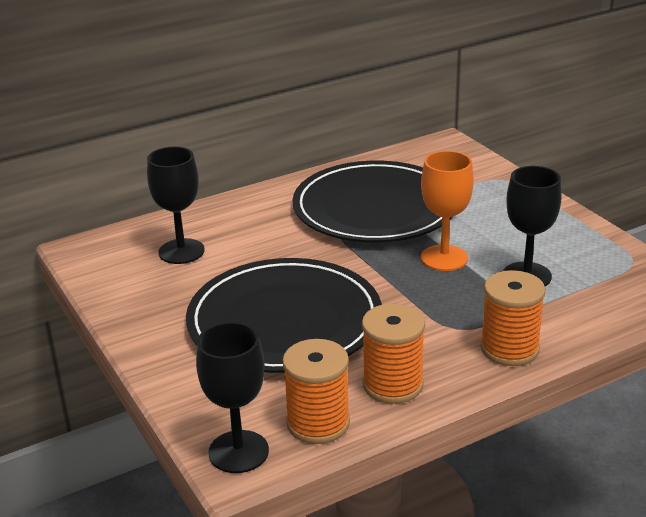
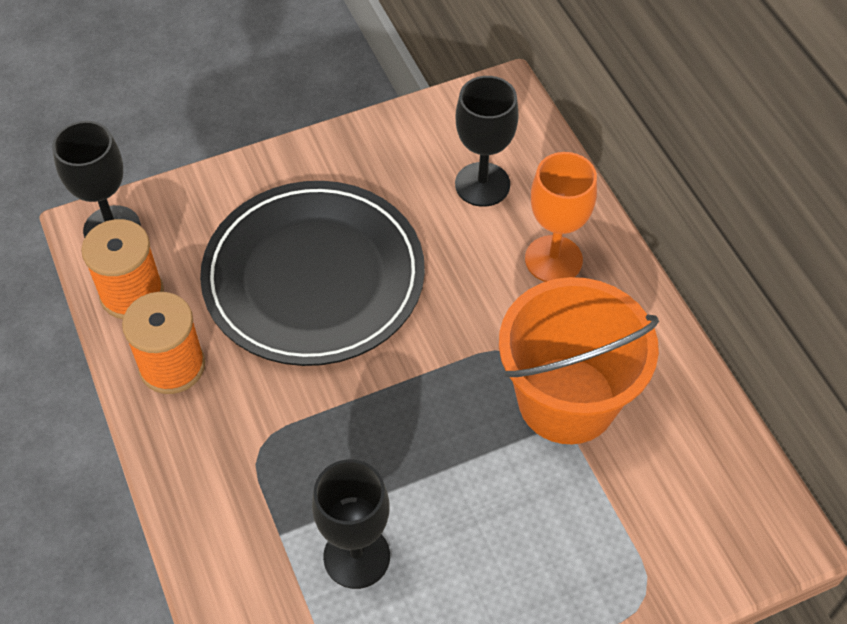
camera: 95 degrees right, 25 degrees up
black plate [293,161,452,242] -> orange bucket [499,277,659,444]
orange goblet [421,151,474,271] -> orange goblet moved to [525,152,597,282]
orange spool [480,270,545,366] -> none

